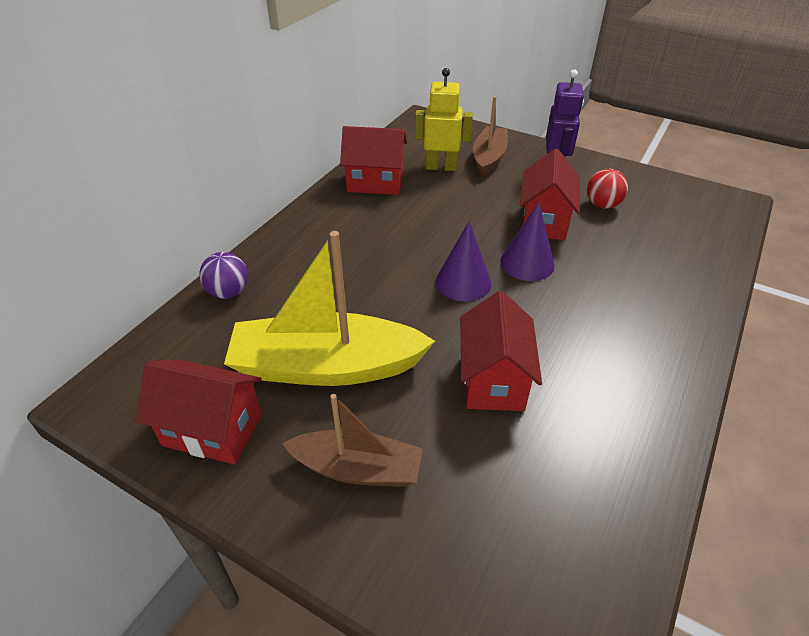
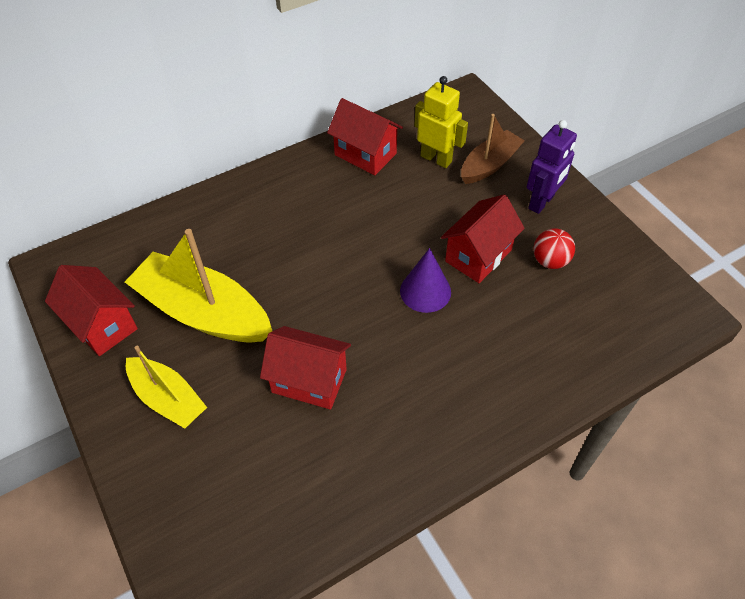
camera: 30 degrees right, 10 degrees up
purple ball [199,252,248,299] -> none
brown boat [282,394,423,487] -> yellow boat [126,346,207,428]
purple cone [436,221,491,301] -> none
red house [460,291,542,411] -> red house turned 75 degrees clockwise [260,326,351,410]

